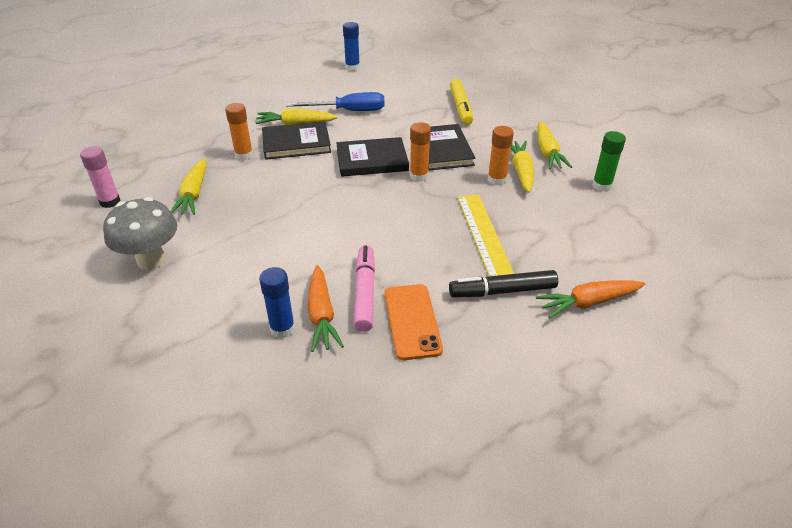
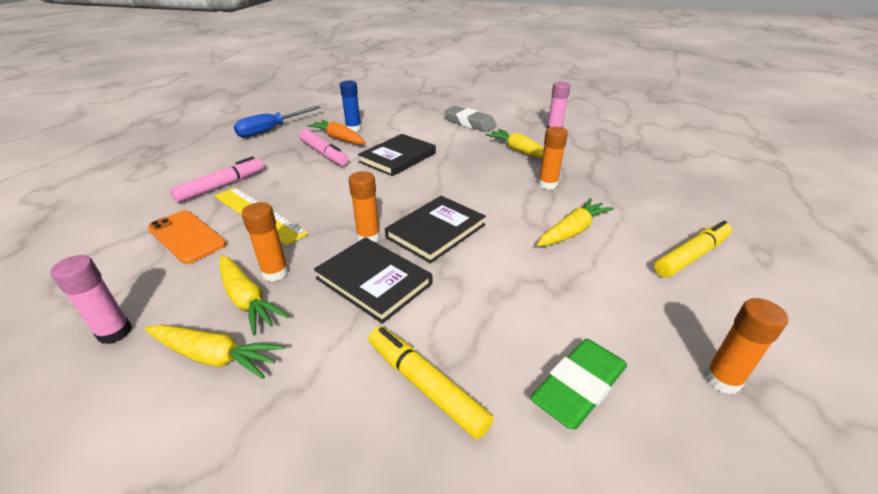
camera: 140 degrees right, 5 degrees down
grey mushroom [103,197,177,270] -> grey eraser [444,106,497,132]
black book [262,121,331,160] -> black book moved to [358,134,436,176]
blue screwdriver [286,92,385,111] -> blue screwdriver moved to [234,106,321,138]
blue glue stick [343,22,360,71] -> orange glue stick [704,298,788,394]
orange phone [385,284,443,360] -> orange phone moved to [148,210,226,264]
black marker [449,270,558,297] -> pink marker [170,156,264,203]
orange carrot [536,280,645,318] -> none
yellow carrot [537,121,572,169] -> yellow carrot turned 150 degrees clockwise [145,324,285,379]
green glue stick [592,131,626,191] -> pink glue stick [51,255,132,344]
none -> green eraser [530,339,627,429]
none -> yellow marker [654,221,732,278]

